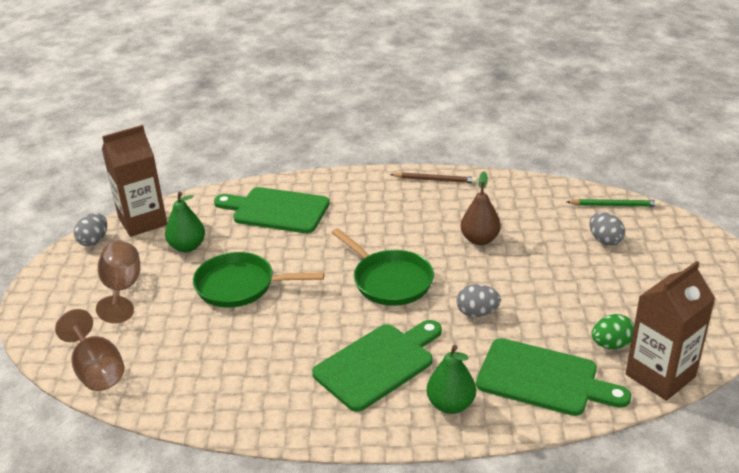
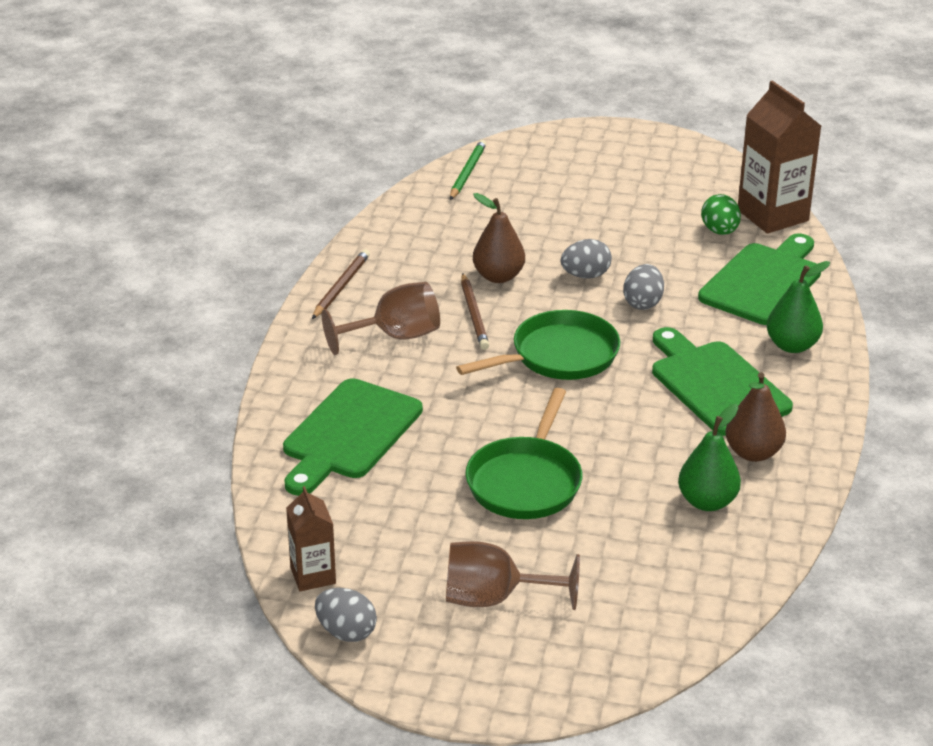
camera: 80 degrees left, 0 degrees up
brown goblet [55,309,124,391] -> brown goblet moved to [322,282,440,355]
brown carton [102,125,167,237] -> brown carton [286,486,336,591], size x0.57
green pear [165,192,205,252] -> green pear moved to [678,404,741,511]
grey egg [590,212,625,246] -> grey egg moved to [561,239,612,279]
none -> brown pencil [461,273,489,350]
none -> brown pear [725,373,786,462]

